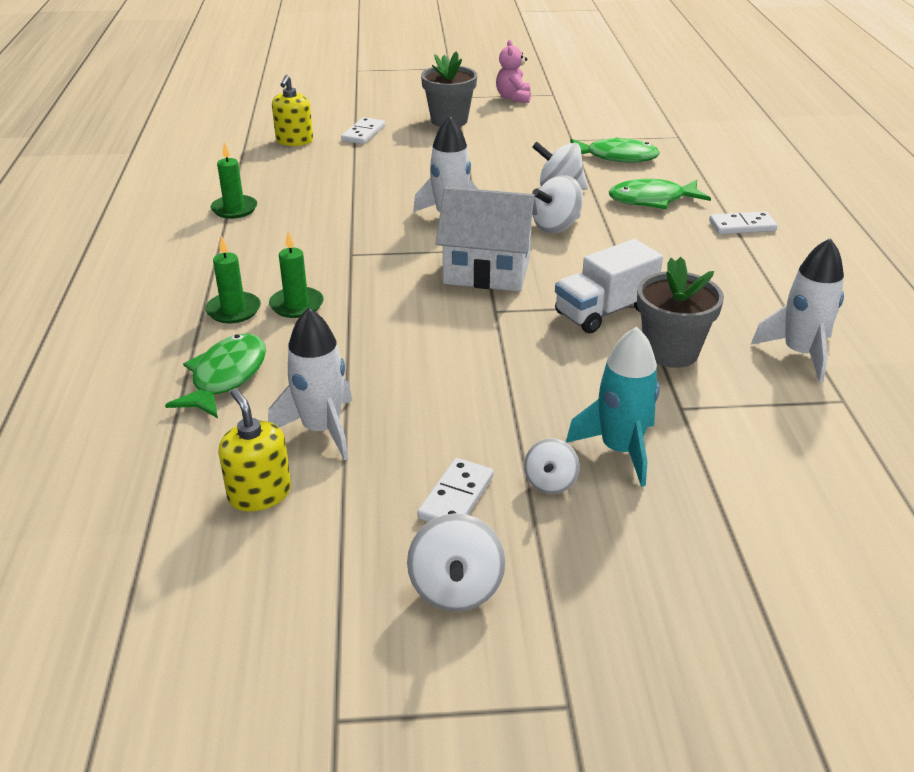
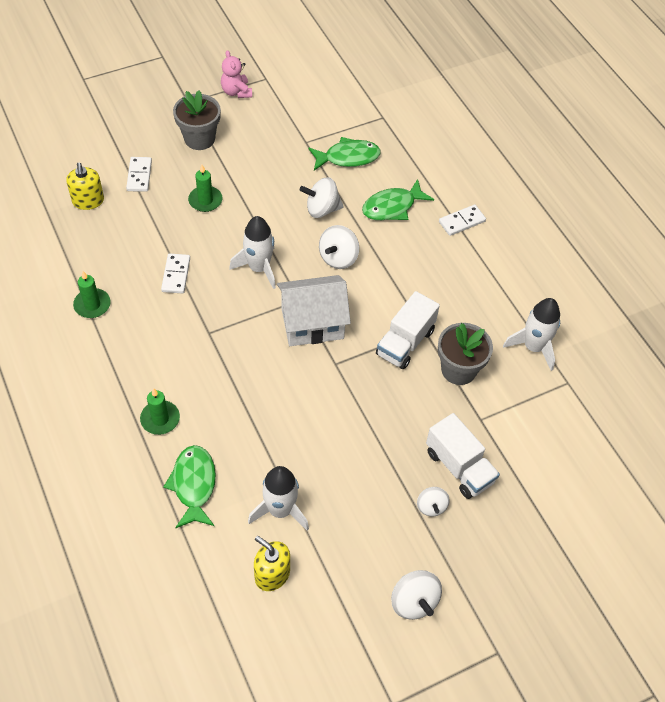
camera: 25 degrees left, 20 degrees up
green candle [269,231,324,318] -> green candle moved to [188,165,222,212]
white domino [417,458,494,522] -> white domino moved to [161,253,190,294]
turquoise rocket [566,327,660,487] -> white truck [426,413,500,499]

